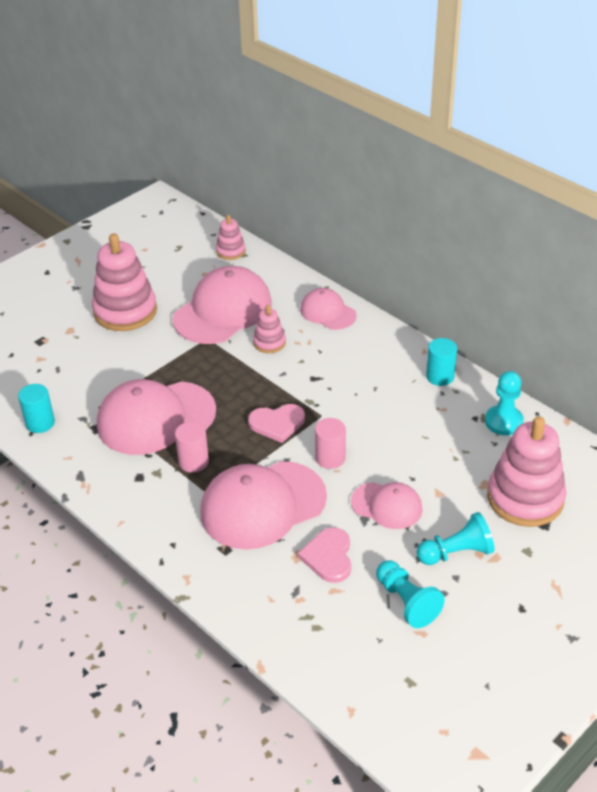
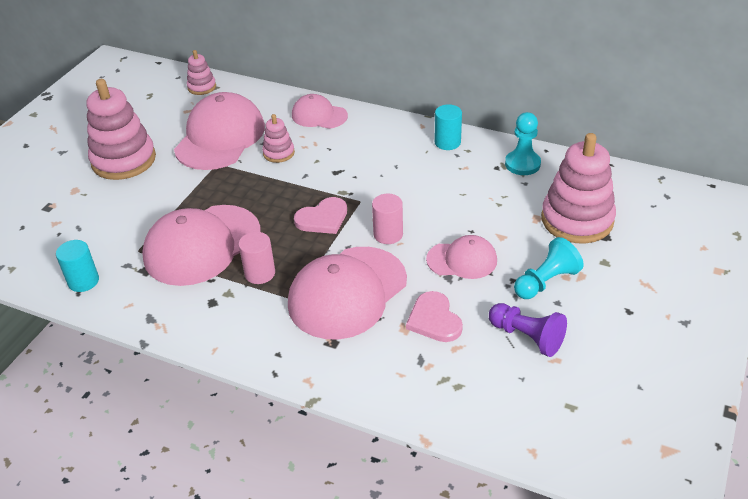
camera: 20 degrees left, 0 degrees up
turquoise pawn [376,560,444,628] -> purple pawn [489,303,567,357]

